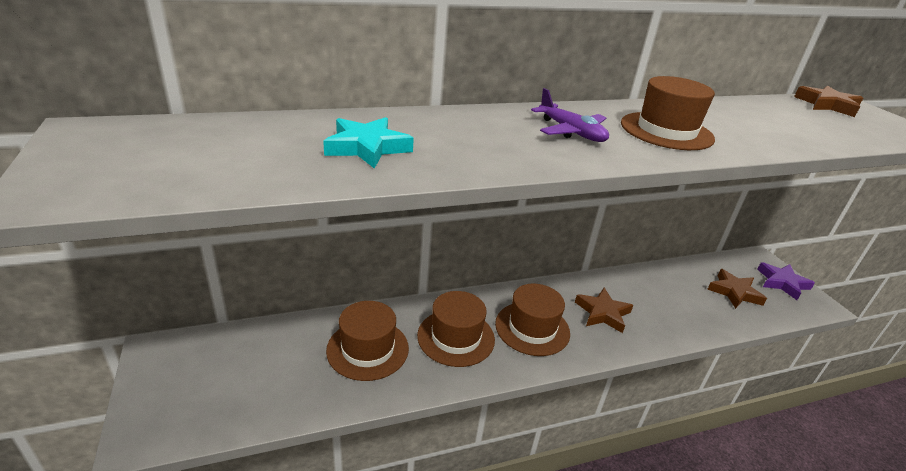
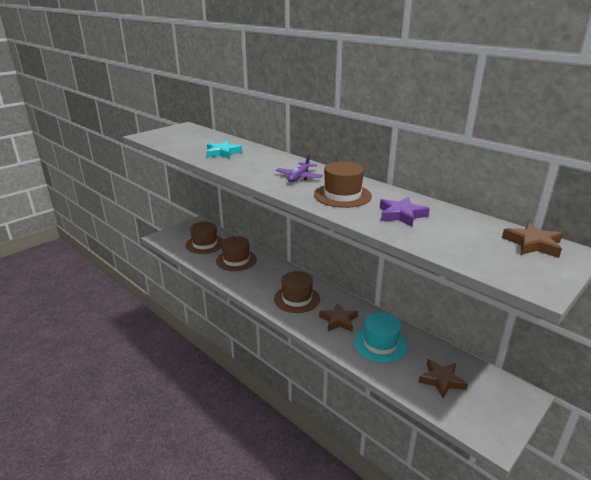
camera: 65 degrees right, 5 degrees down
brown hat [417,291,495,367] -> brown hat moved to [186,222,223,254]
purple star [757,262,815,300] -> purple star moved to [380,197,430,227]
none -> turquoise hat [354,312,407,363]

